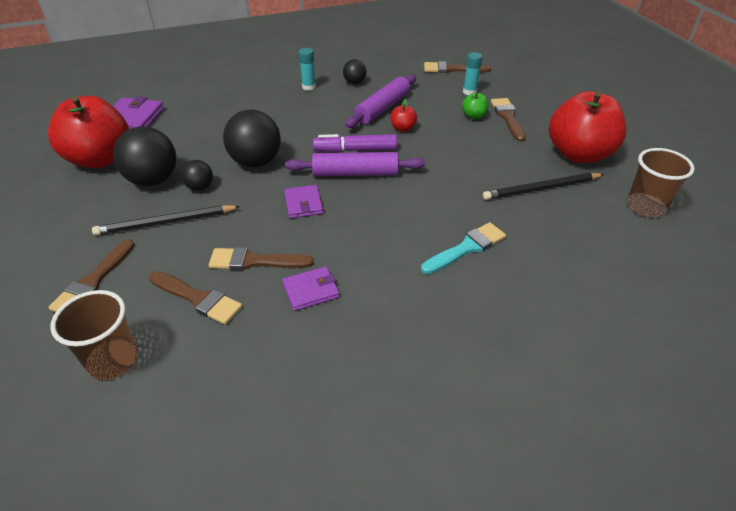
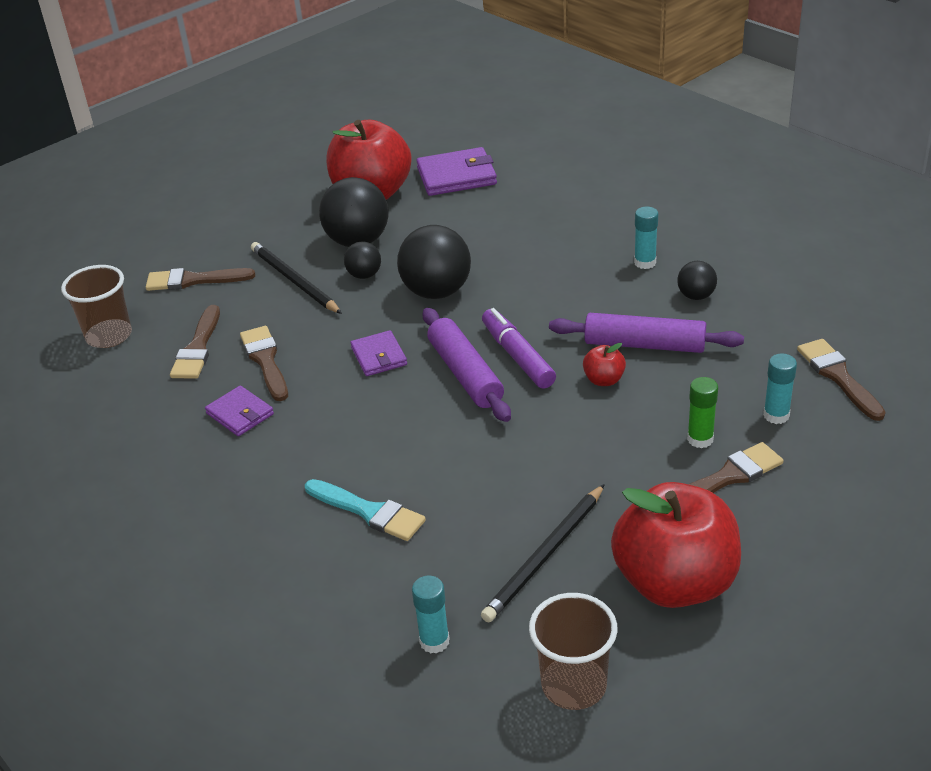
camera: 70 degrees right, 5 degrees down
purple wallet [284,185,323,218] -> purple wallet turned 75 degrees counterclockwise [350,330,407,376]
green apple [462,93,489,119] -> green glue stick [687,377,718,448]
black pencil [483,173,604,200] -> black pencil turned 105 degrees counterclockwise [481,484,605,623]
none -> turquoise glue stick [412,576,450,654]

